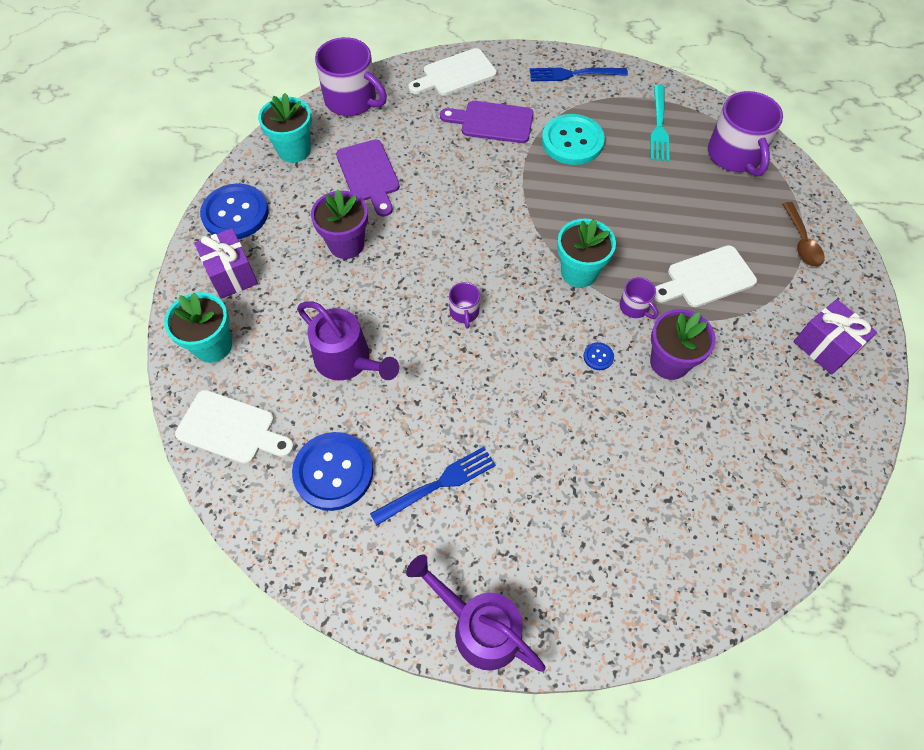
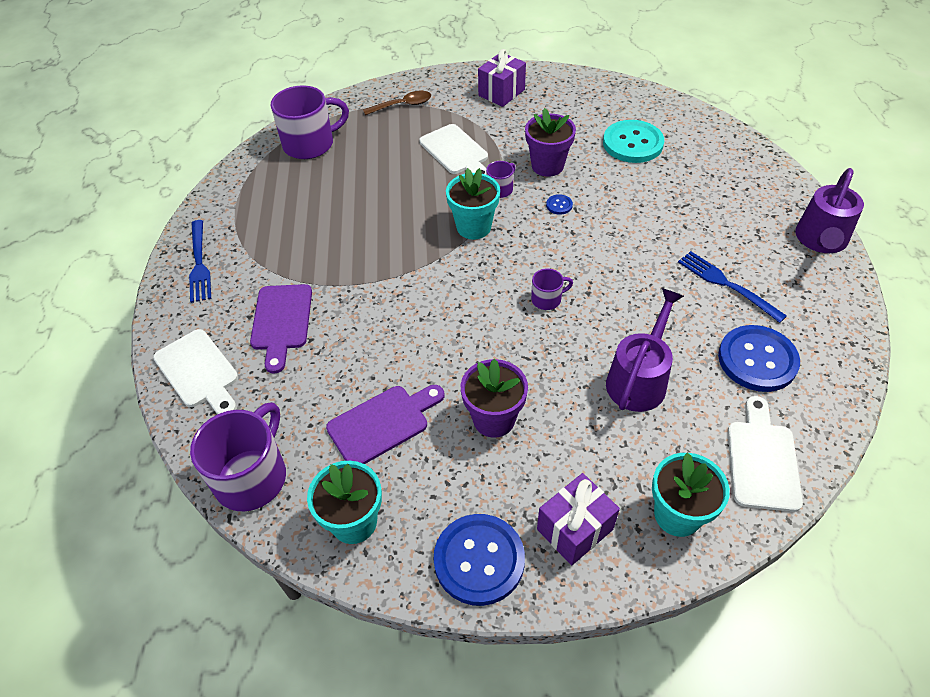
camera: 100 degrees left, 10 degrees down
turquoise button [542,114,605,165] -> turquoise button moved to [603,120,664,163]
turquoise fork [650,85,670,162] -> none

